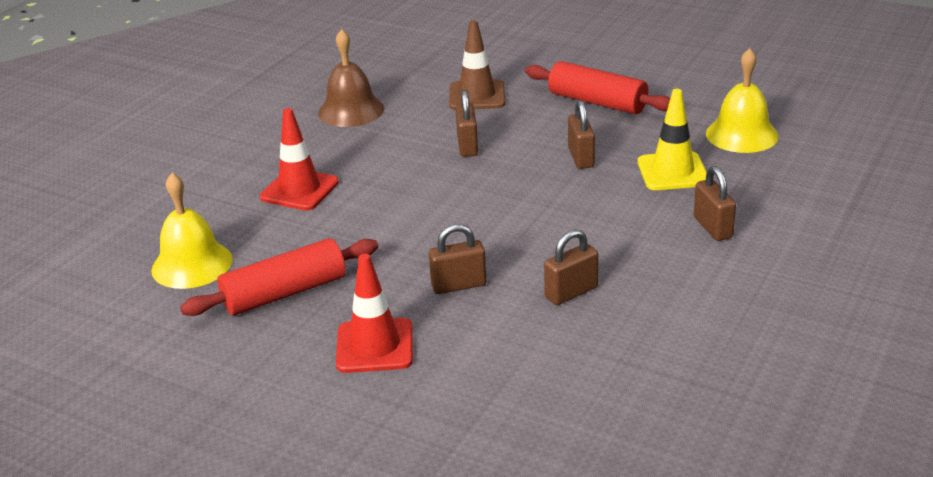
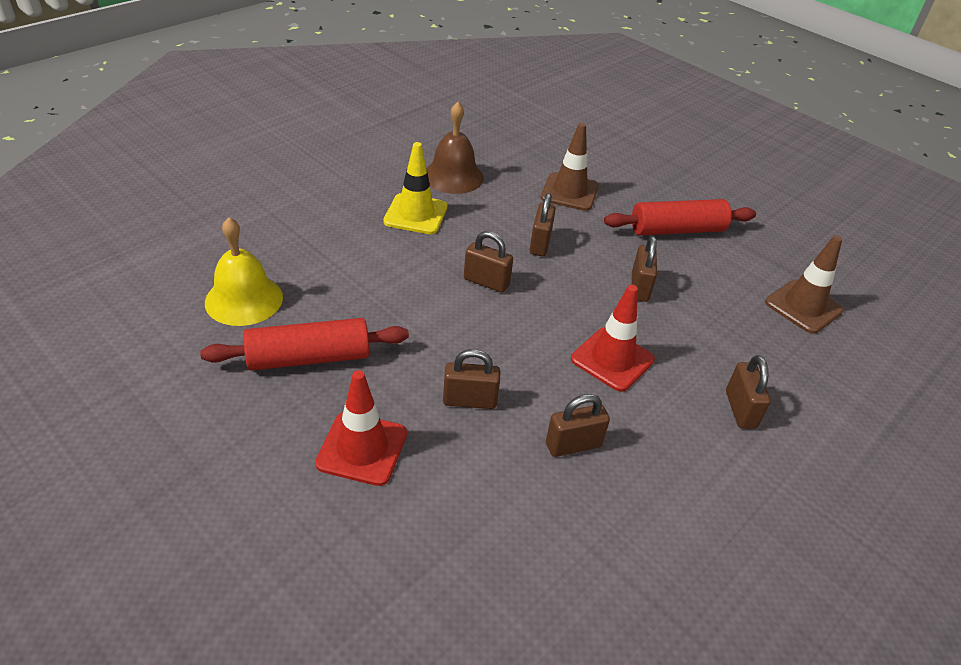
camera: 10 degrees right, 10 degrees up
red traffic cone [260,108,339,211] -> red traffic cone moved to [571,285,655,392]
red rolling pin [525,61,670,114] -> red rolling pin turned 60 degrees counterclockwise [604,199,756,236]
yellow traffic cone [638,89,707,190] -> yellow traffic cone moved to [383,142,447,234]
yellow bell [706,48,779,153] -> brown traffic cone [765,235,843,334]
none -> brown padlock [464,231,513,293]

